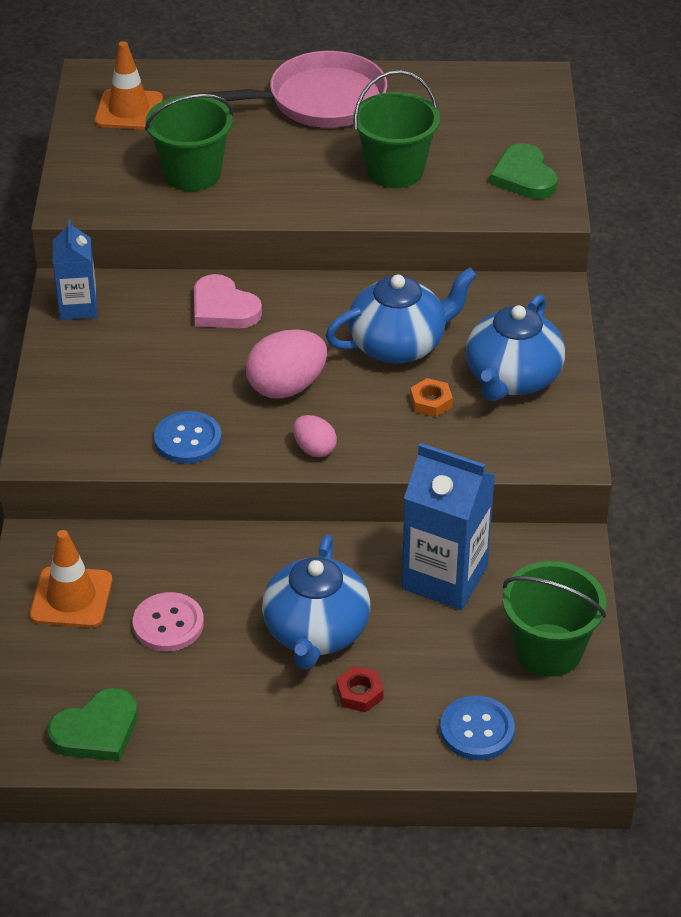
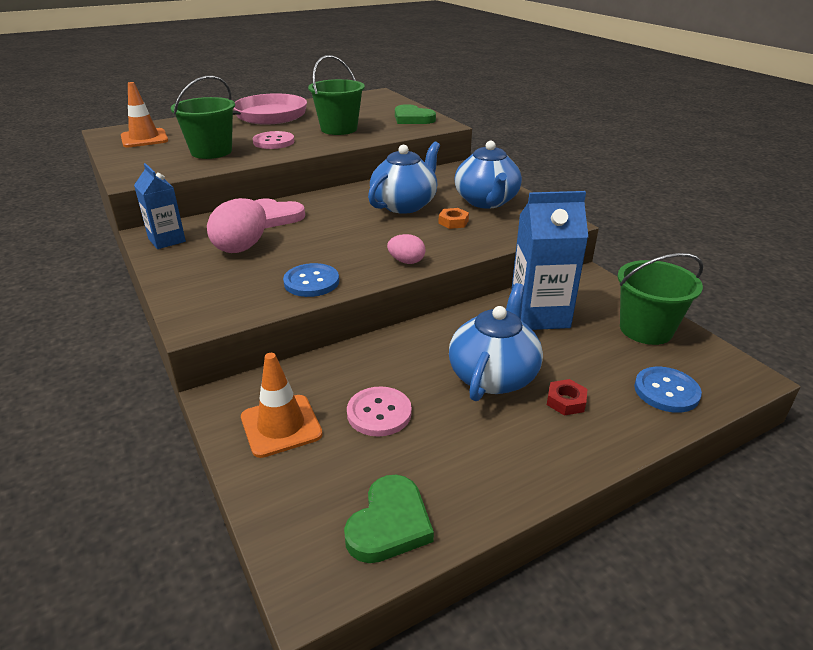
camera: 30 degrees left, 10 degrees down
pink egg [246,329,327,399] -> pink egg moved to [207,198,266,253]
blue teapot [262,535,370,669] -> blue teapot turned 135 degrees counterclockwise [449,283,543,401]
none -> pink button [253,131,294,149]

